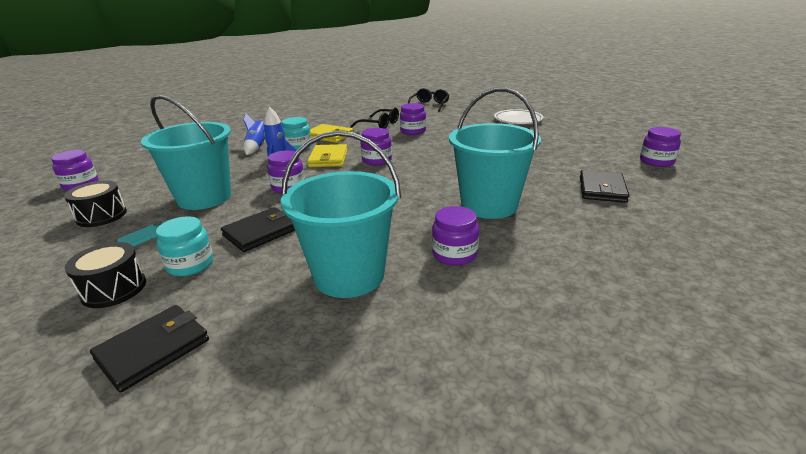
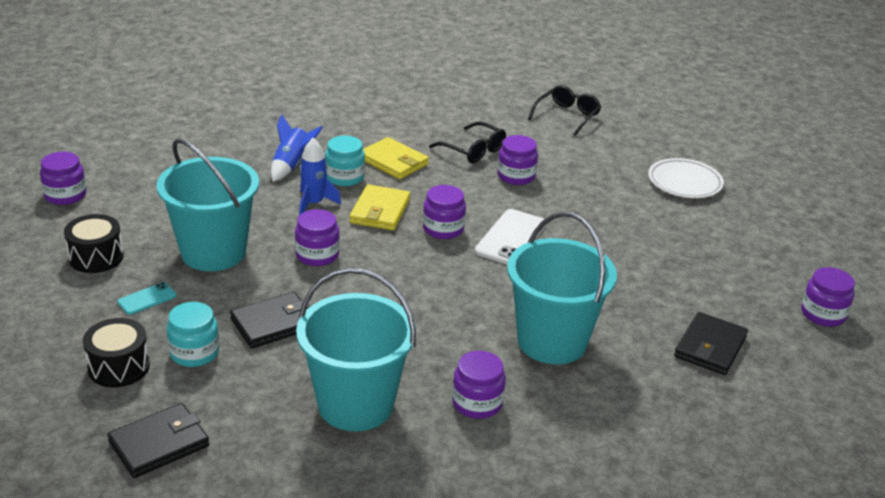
camera: 10 degrees right, 5 degrees up
none -> white phone [475,209,546,265]

